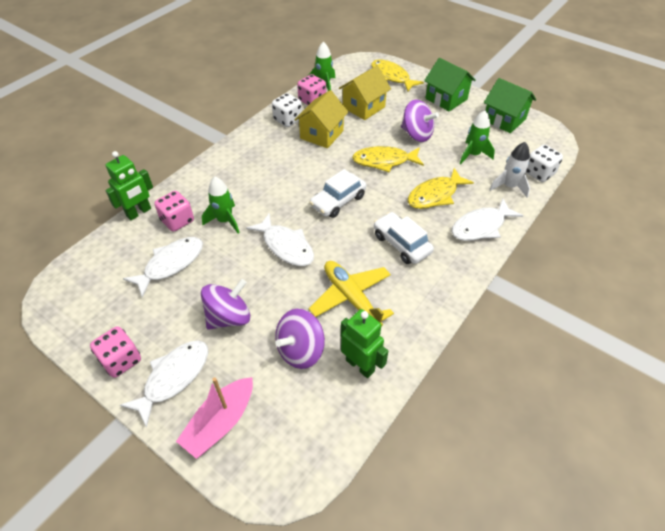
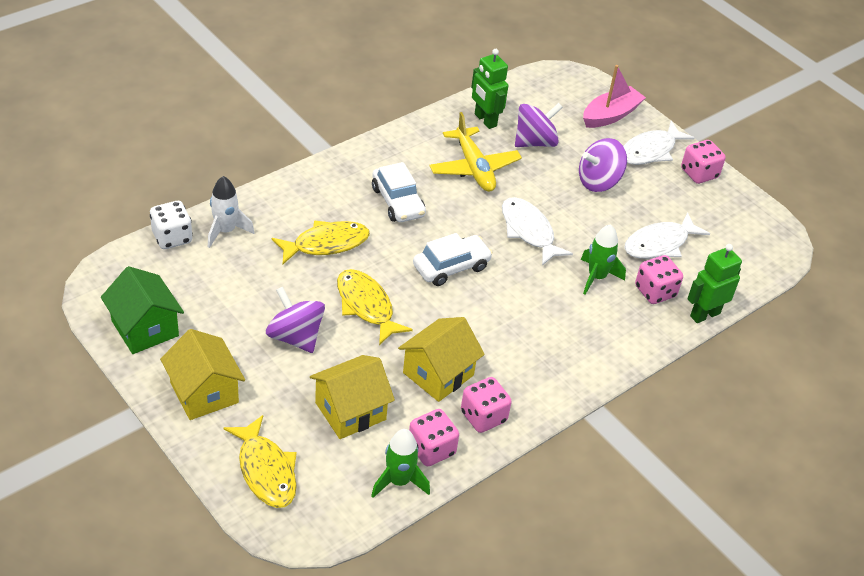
camera: 170 degrees left, 5 degrees down
white dice [272,93,302,127] -> pink dice [461,377,512,433]
yellow fish [352,146,424,173] -> yellow fish turned 135 degrees counterclockwise [337,269,413,345]
green house [424,58,476,111] -> yellow house [160,329,245,420]
white fish [452,199,523,241] -> none
green rocket [460,110,495,164] -> none

